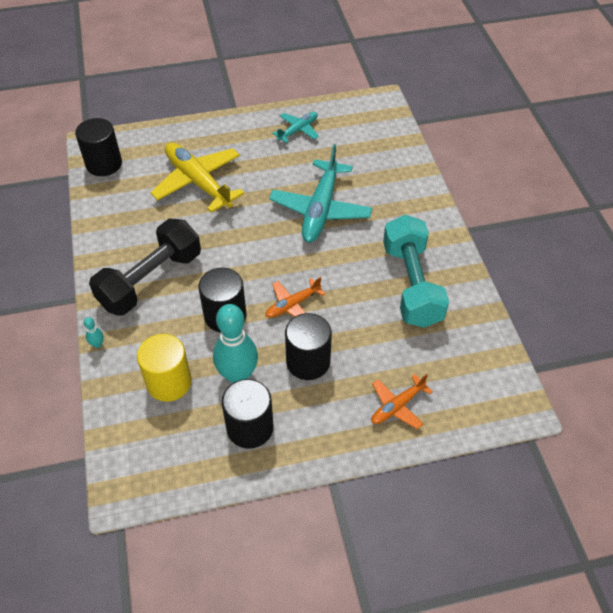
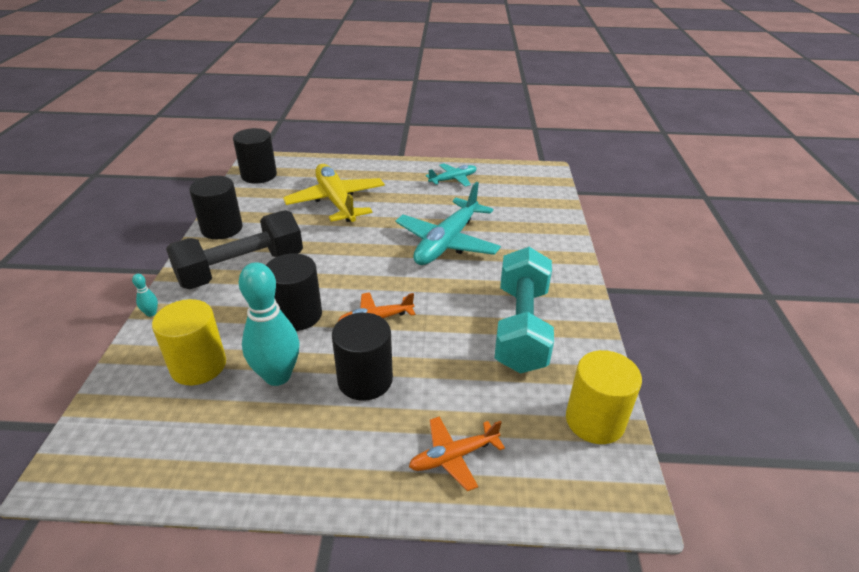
camera: 15 degrees right, 15 degrees down
black cylinder [222,379,274,449] -> black cylinder moved to [189,176,243,239]
none -> yellow cylinder [566,350,642,444]

